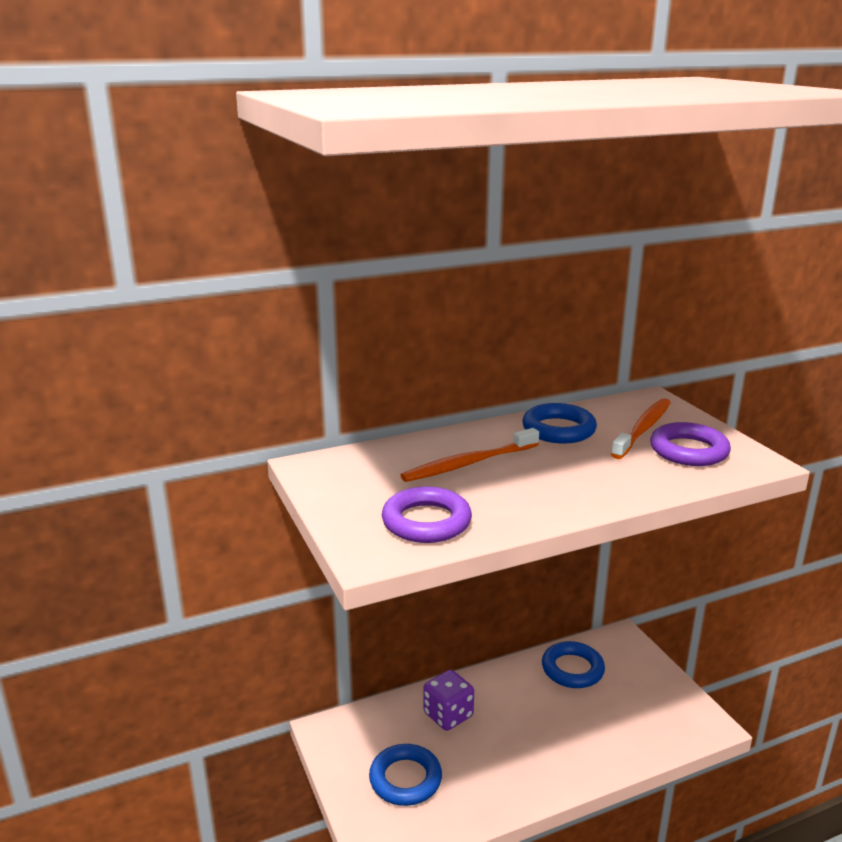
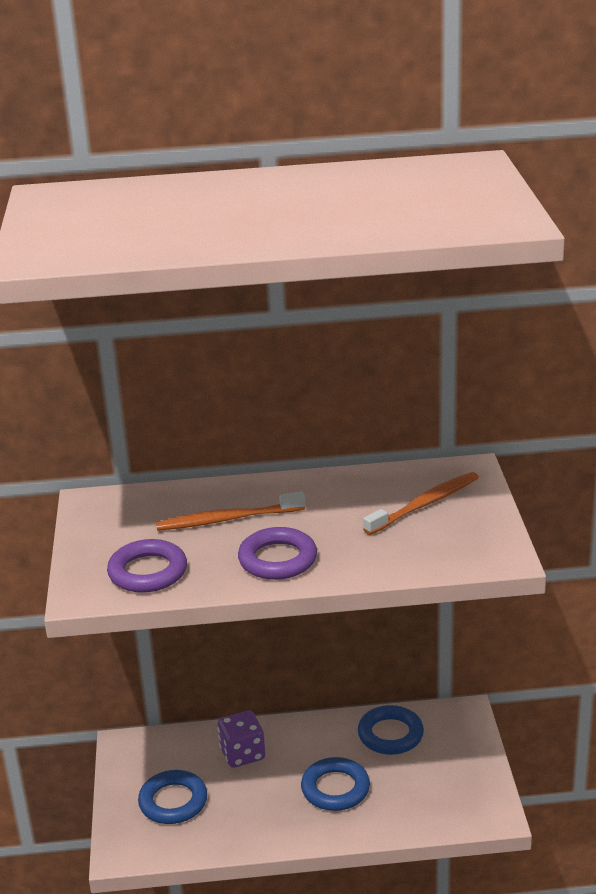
camera: 20 degrees right, 5 degrees up
blue ring [522,403,597,444] -> blue ring moved to [301,757,370,811]
purple ring [650,422,731,466] -> purple ring moved to [238,527,317,580]

